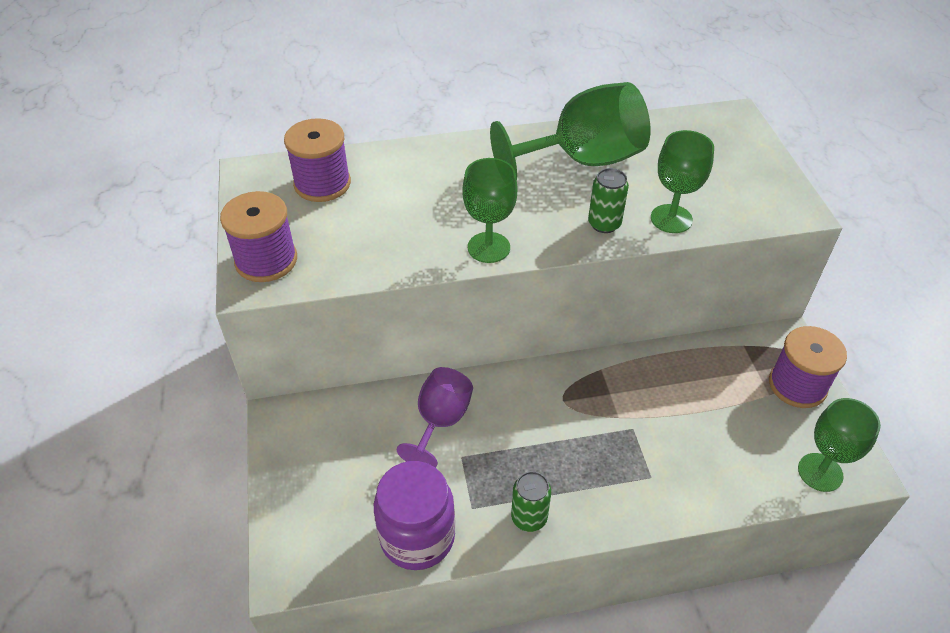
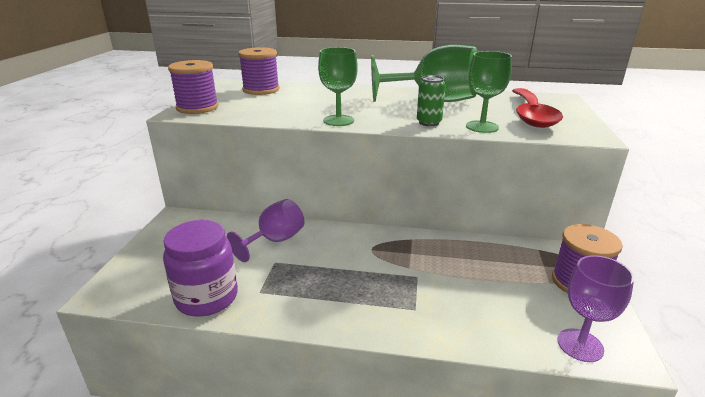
camera: 20 degrees right, 20 degrees down
green can [511,471,551,532] -> none
green goblet [798,398,881,492] -> purple goblet [557,255,634,362]
none -> red spoon [512,88,563,128]

